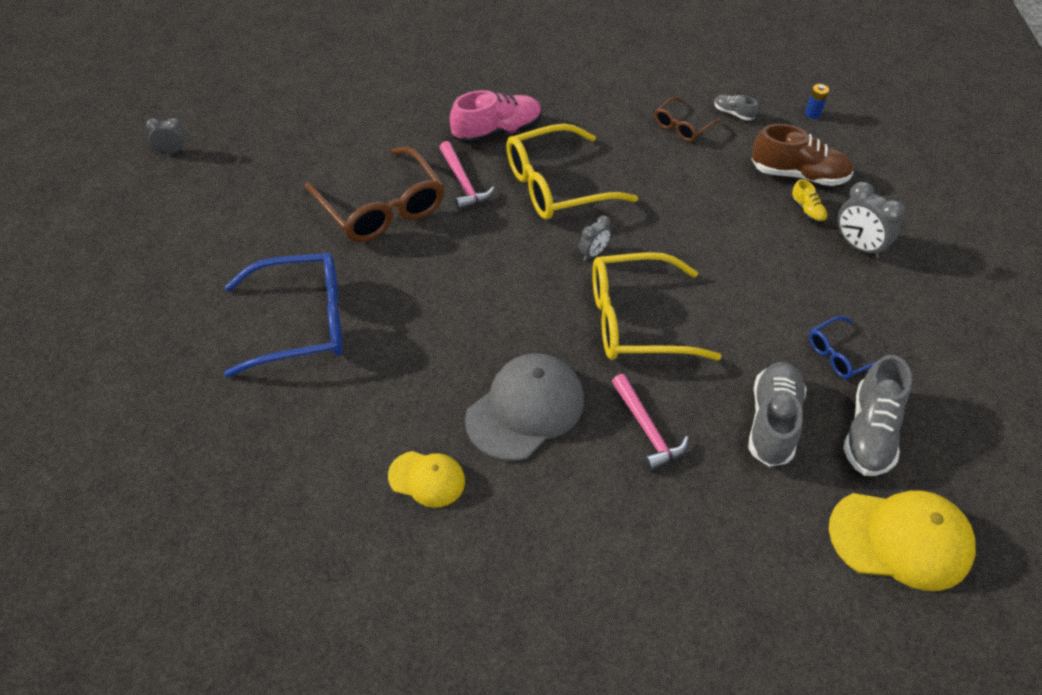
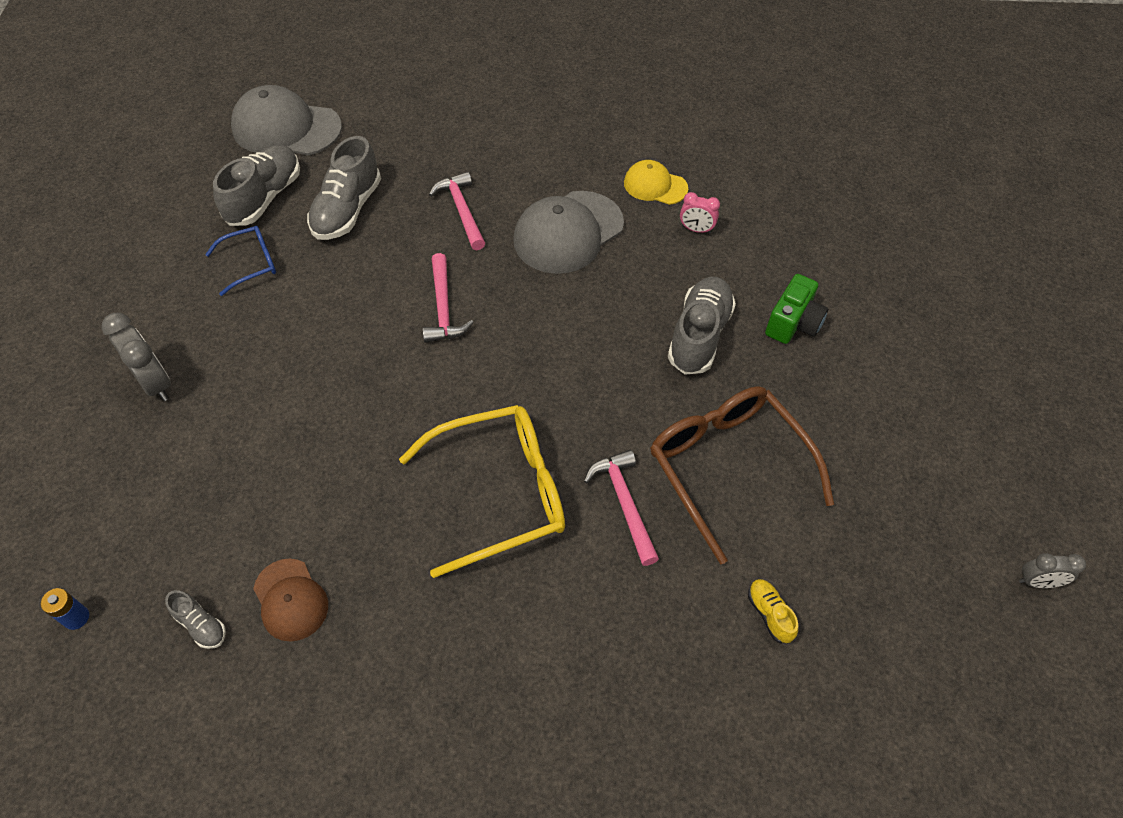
camera: 175 degrees left, 5 degrees up
blue glasses [224,253,343,377] -> green camera [765,274,828,344]
pink shoe [450,90,542,145] -> none
grey clock [579,216,611,261] -> none
yellow glasses [592,252,722,360] -> pink hammer [423,253,474,343]
brown glasses [655,97,721,142] -> brown cap [253,558,328,642]
brown shoe [751,124,853,186] -> none
yellow shoe [791,179,828,224] -> yellow shoe moved to [748,579,798,643]
yellow cap [829,490,976,591] -> grey cap [231,85,342,155]
none -> grey shoe [668,277,736,375]
none -> pink clock [680,192,720,234]

